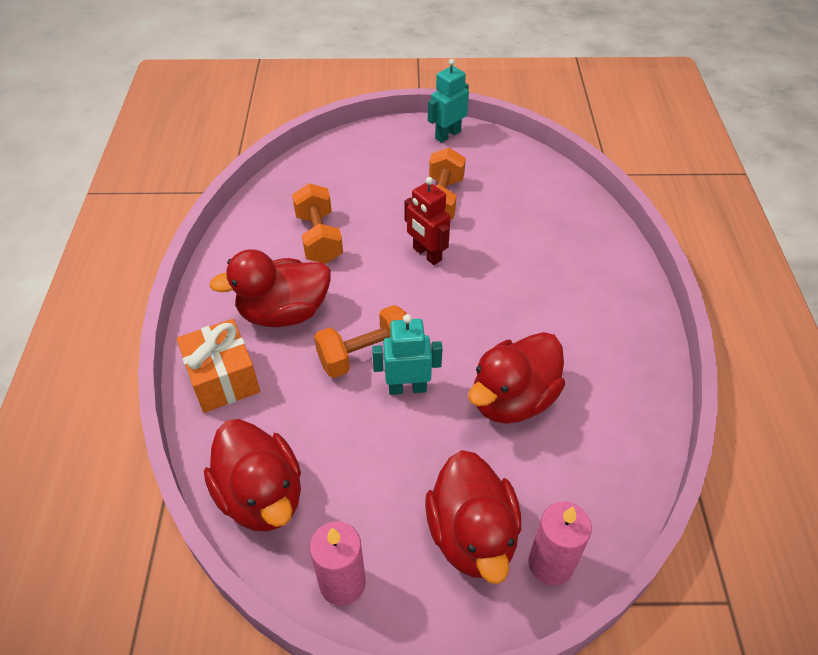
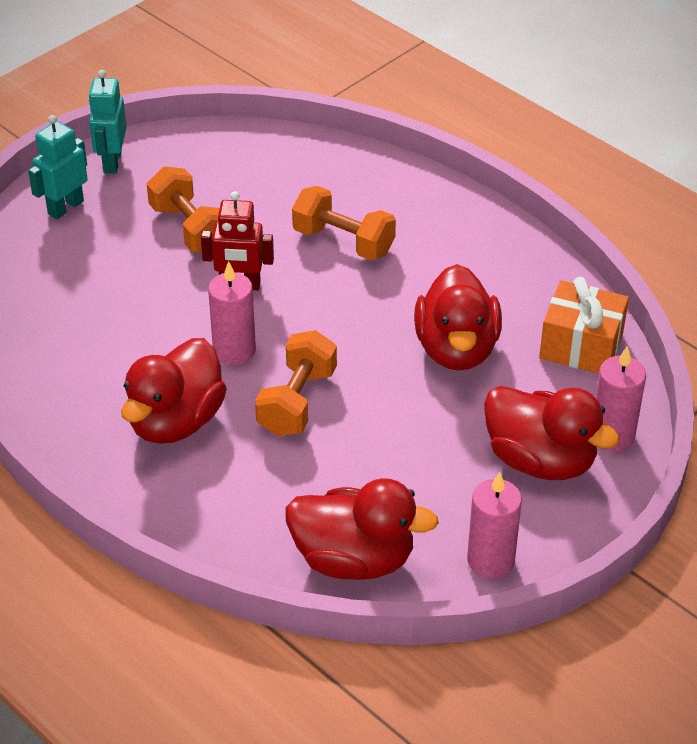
camera: 45 degrees left, 5 degrees down
orange gift [177,319,260,413] -> orange gift moved to [539,277,629,374]
orange dumbbell [292,183,343,264] -> orange dumbbell moved to [292,186,396,260]
turquoise robot [372,314,443,395] -> turquoise robot moved to [28,115,88,219]
none -> pink candle [208,261,256,365]

